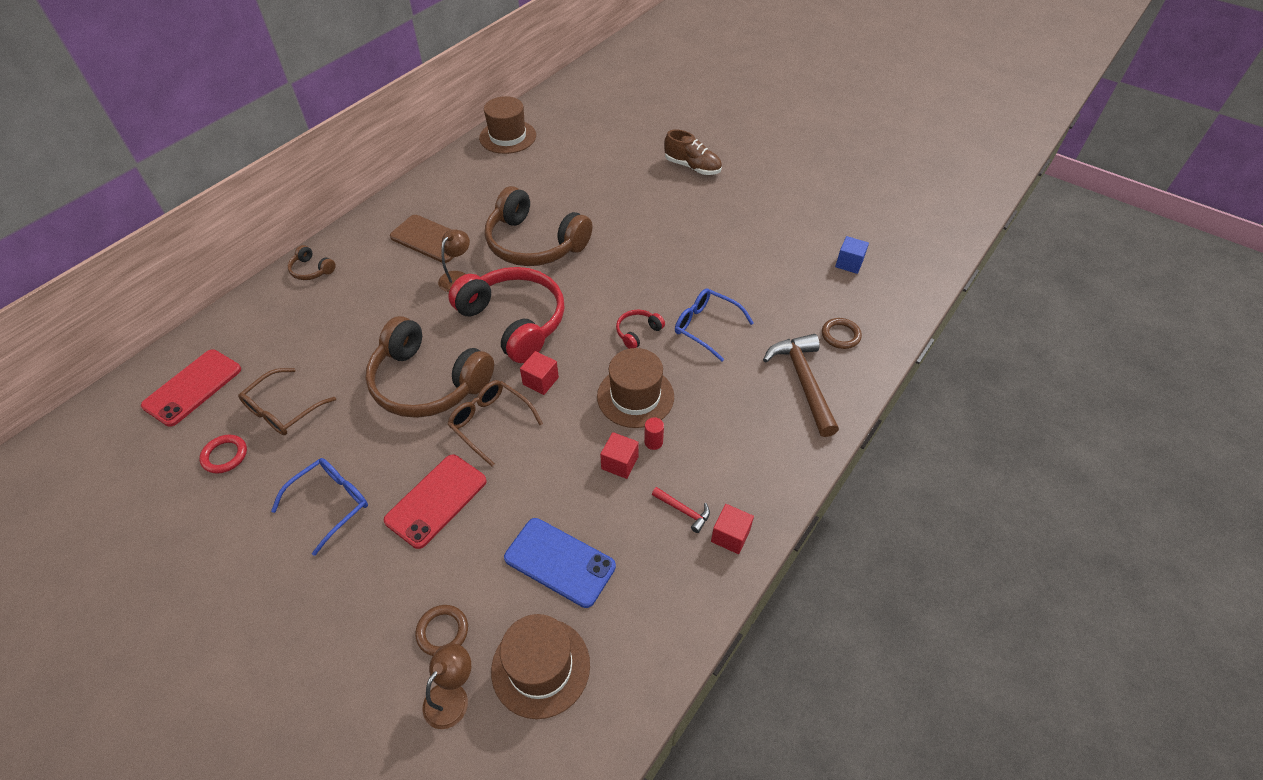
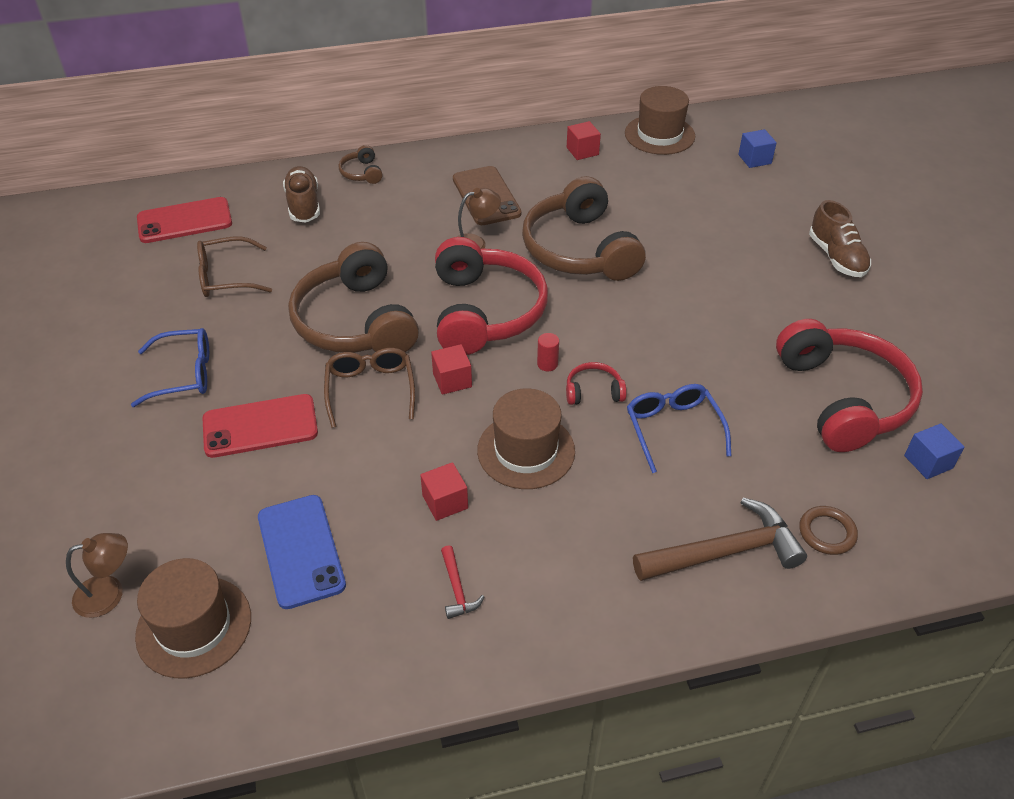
camera: 40 degrees right, 5 degrees down
red ring [199,435,247,474] -> none
brown ring [415,605,468,656] -> none
red cylinder [644,417,664,450] -> red cylinder moved to [537,333,559,371]
red cube [711,504,754,554] -> red cube moved to [567,121,601,160]
brown hammer [763,334,839,437] -> brown hammer turned 45 degrees clockwise [633,498,807,581]
none -> brown shoe [283,166,320,223]
none -> blue cube [738,129,777,168]
none -> red headphones [776,319,923,452]

